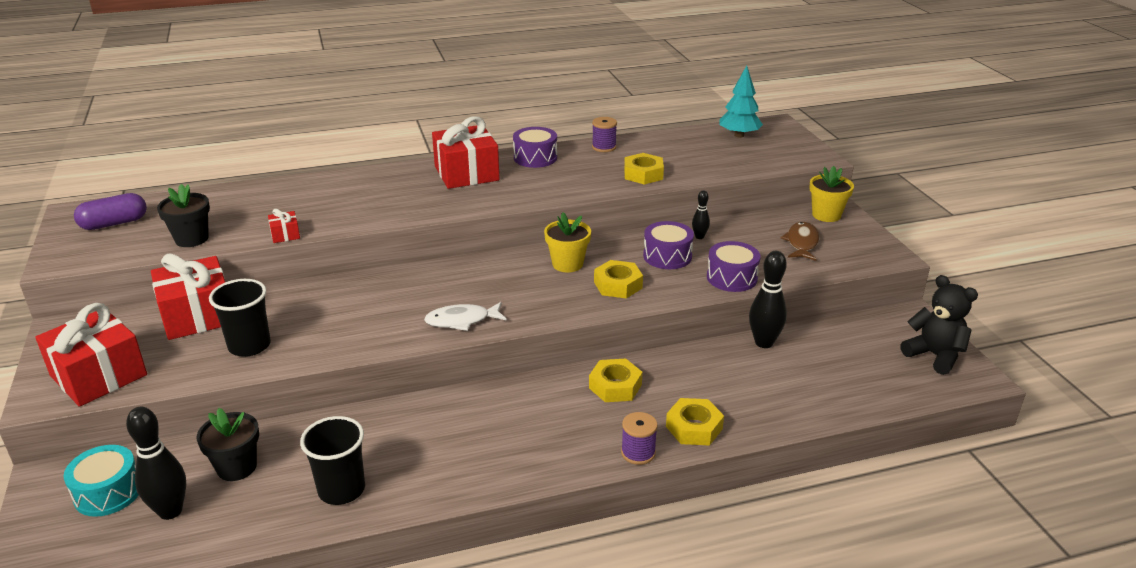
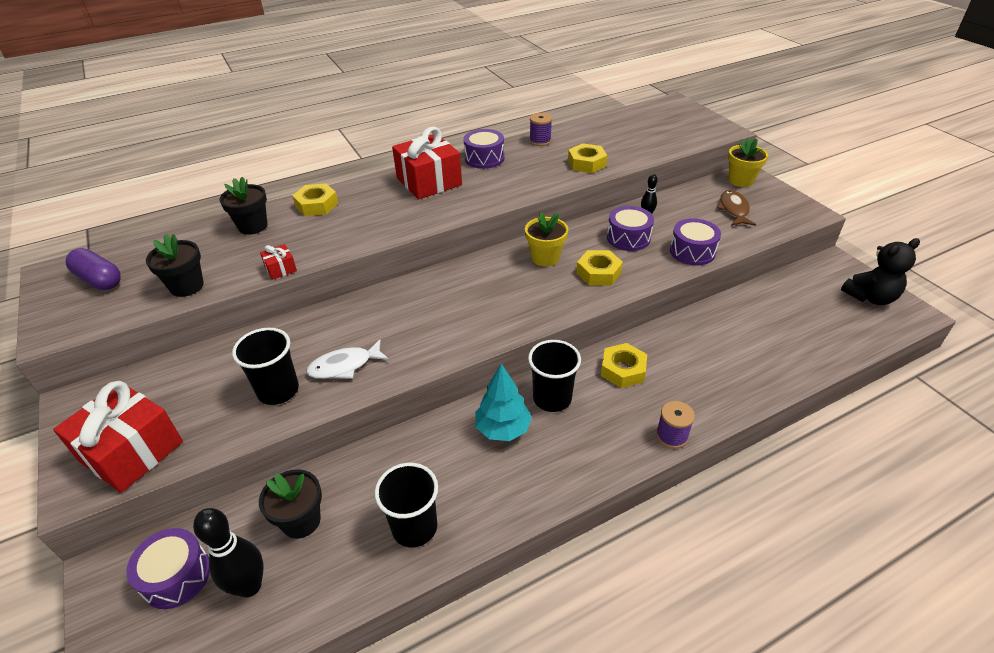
camera: 10 degrees left, 10 degrees up
turquoise drum [64,445,139,517] -> purple drum [126,528,210,609]
purple capsule [74,193,147,230] -> purple capsule turned 75 degrees clockwise [66,248,121,290]
red gift [151,253,225,340] -> none
white fish [424,302,507,331] -> white fish moved to [306,340,389,379]
yellow nut [666,398,724,446] -> yellow nut moved to [292,183,338,216]
turquoise tree [719,66,763,138] -> turquoise tree moved to [475,363,532,441]
black bowling pin [749,251,787,348] -> none
black teddy bear [900,275,978,375] -> black teddy bear turned 120 degrees clockwise [841,238,920,305]
none -> black flower pot [219,177,267,235]
none -> black cup [528,340,581,412]

